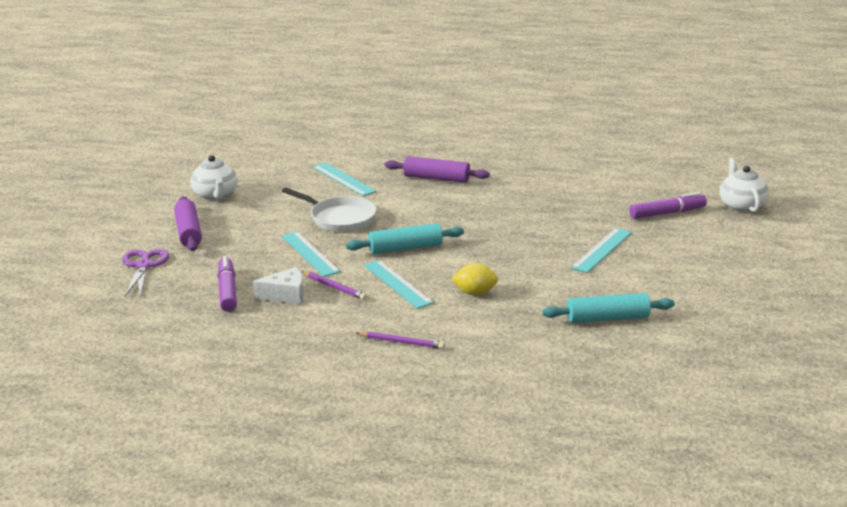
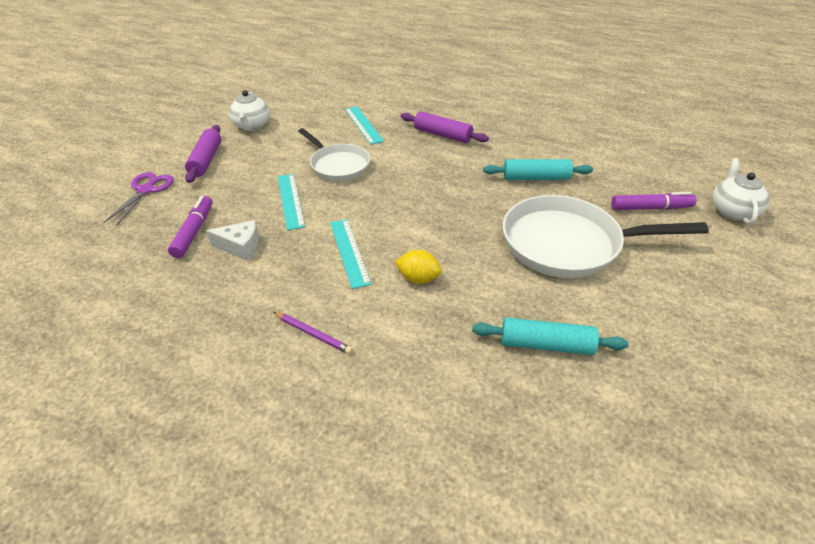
camera: 15 degrees right, 15 degrees up
purple pencil [301,271,367,300] -> none
turquoise rolling pin [346,223,464,254] -> turquoise rolling pin moved to [483,159,593,180]
turquoise ruler [571,228,632,273] -> white pan [503,195,709,278]

